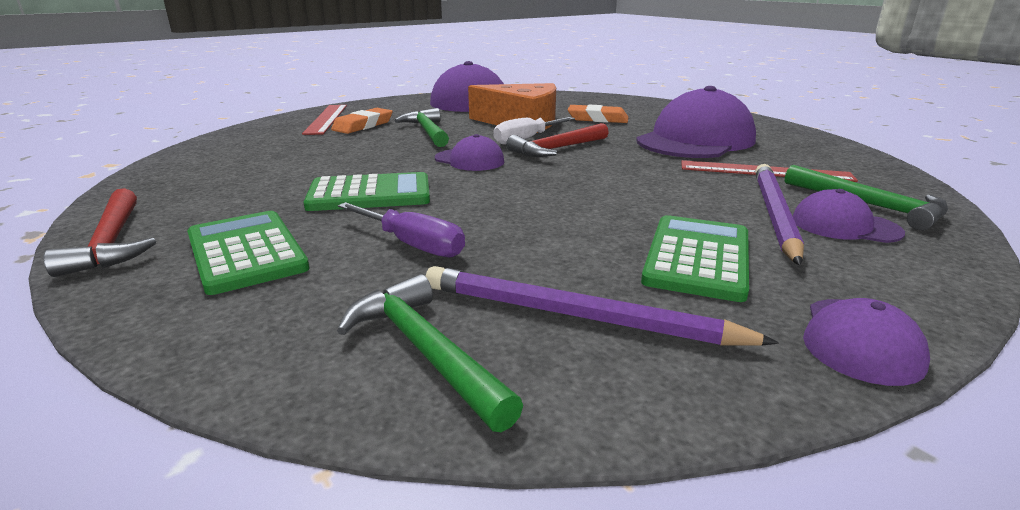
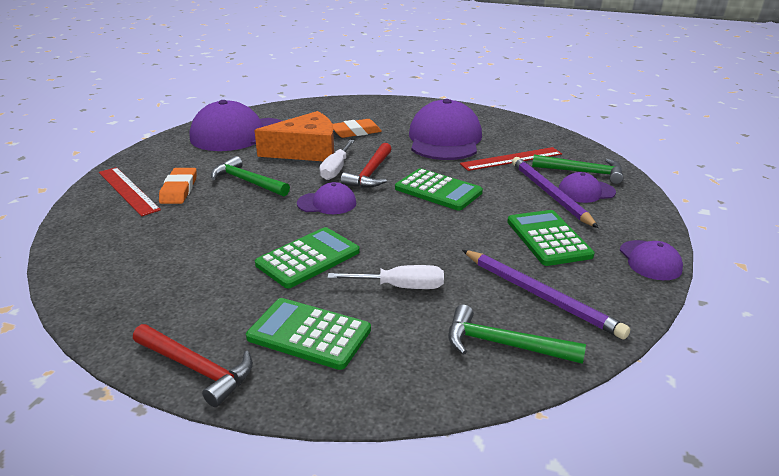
camera: 35 degrees left, 5 degrees up
purple screwdriver [338,202,465,257] -> white screwdriver [327,265,444,289]
purple pencil [425,266,779,346] -> purple pencil turned 120 degrees counterclockwise [462,250,630,340]
none -> green calculator [395,168,483,210]

